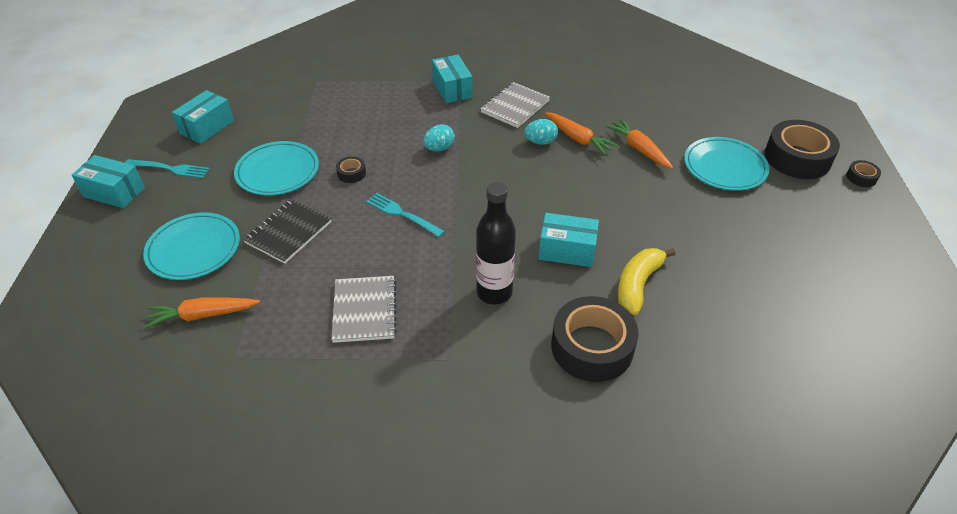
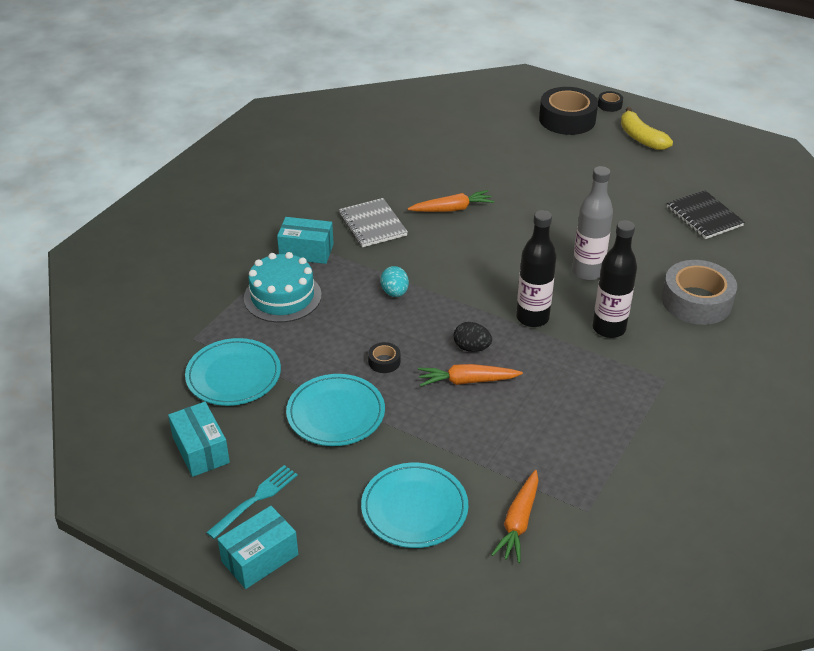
camera: 60 degrees left, 5 degrees down
black notebook [243,199,332,264] -> black notebook moved to [667,190,745,239]
grey notebook [331,276,397,343] -> none
turquoise fork [366,193,445,237] -> black egg [454,322,492,352]
turquoise egg [524,119,558,145] -> none
turquoise box [538,213,599,267] -> grey bottle [572,166,613,280]
black tape [551,296,639,382] -> grey tape [662,260,737,325]
orange carrot [605,119,673,169] -> orange carrot moved to [418,364,523,386]
yellow banana [618,248,676,315] -> yellow banana moved to [621,107,673,150]
turquoise plate [684,137,770,191] -> turquoise plate moved to [185,338,281,406]
none -> turquoise cake [244,252,322,323]
none -> black bottle [516,210,557,327]

